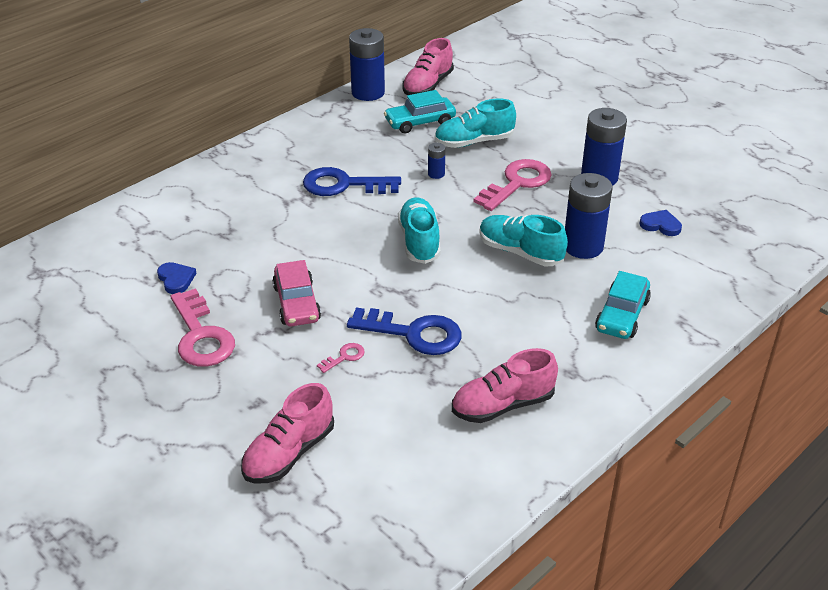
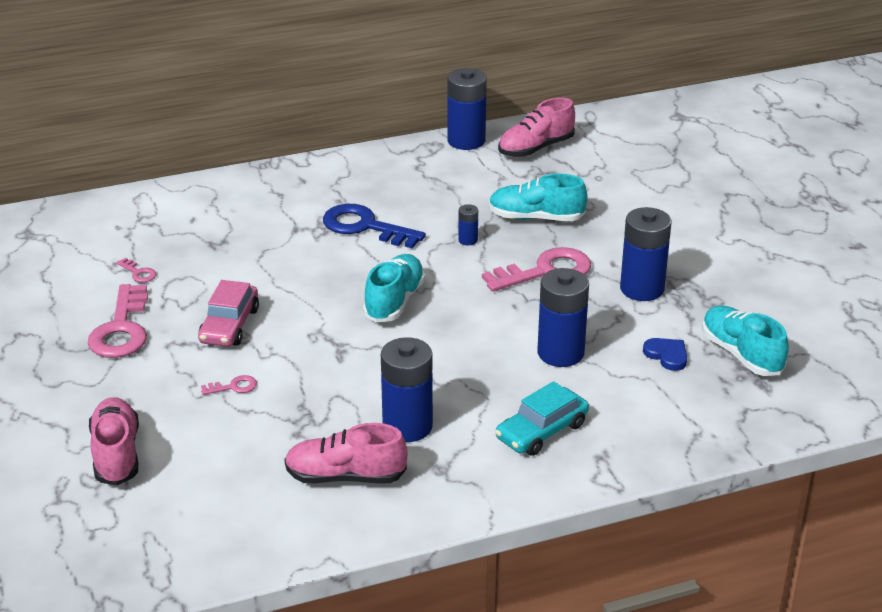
camera: 25 degrees right, 5 degrees down
blue heart [157,262,197,294] -> pink key [116,258,156,282]
pink shoe [241,383,334,483] -> pink shoe turned 105 degrees clockwise [89,397,139,485]
blue key [347,308,462,355] -> none
turquoise car [384,90,456,133] -> none
turquoise shoe [480,215,568,266] -> turquoise shoe moved to [702,305,789,376]
none -> blue battery [381,337,433,442]

